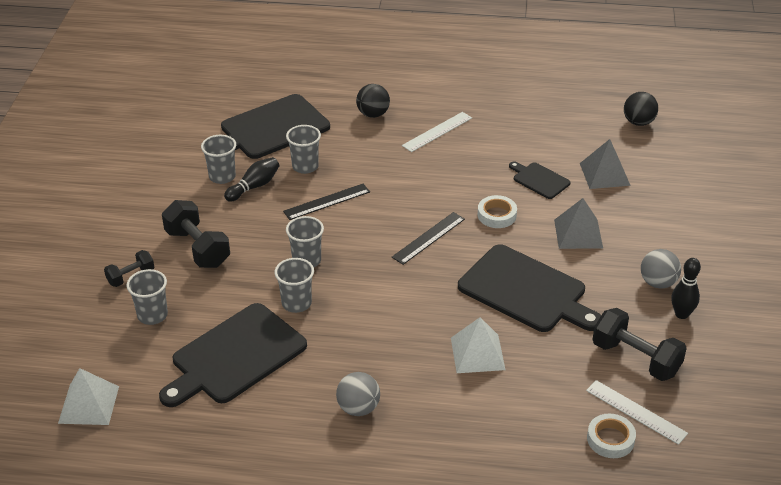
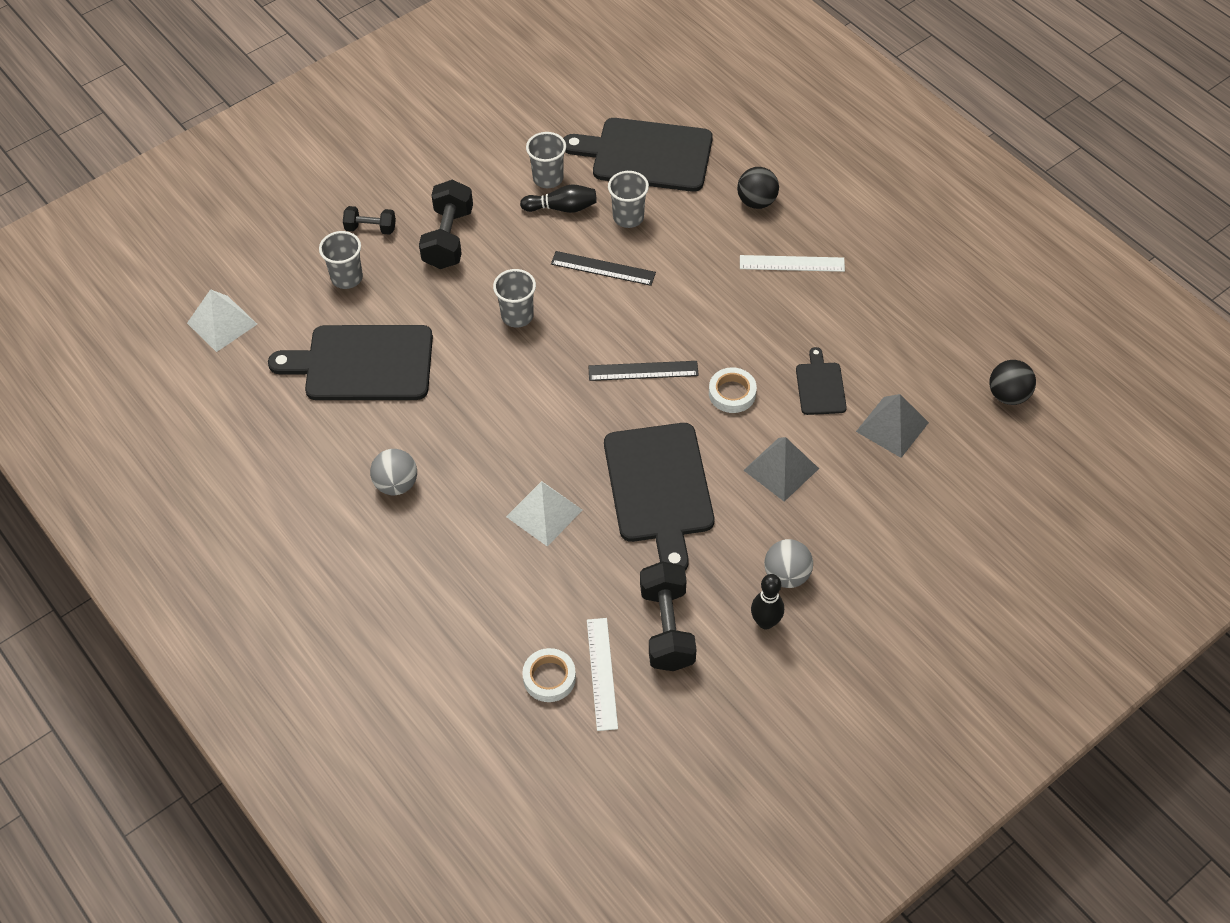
camera: 45 degrees right, 15 degrees up
grey cup [275,258,314,313] -> none

